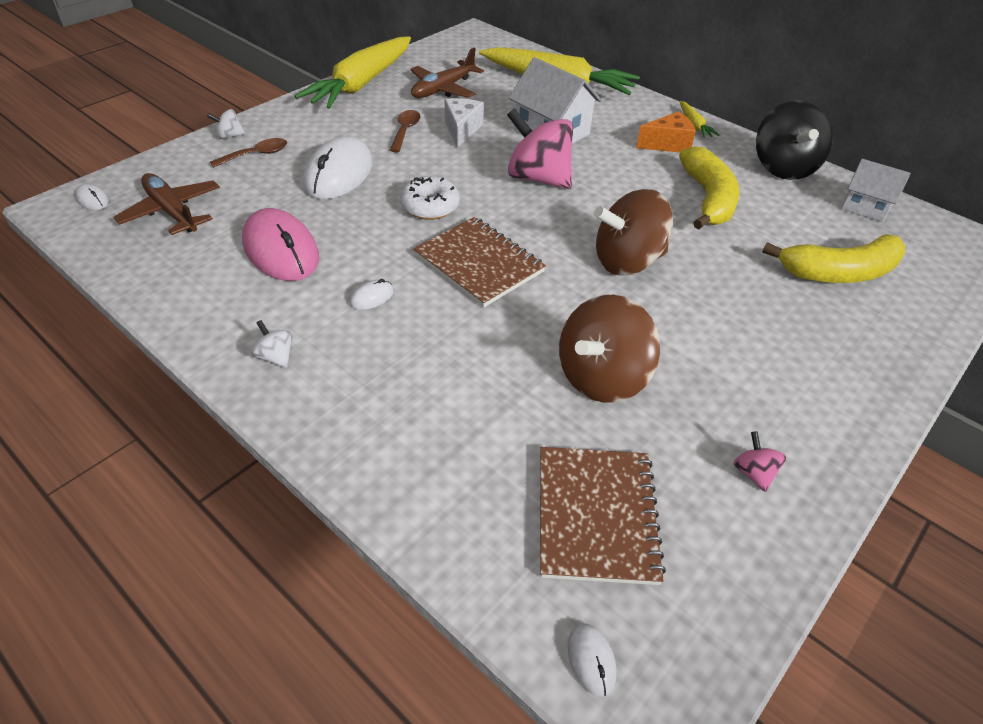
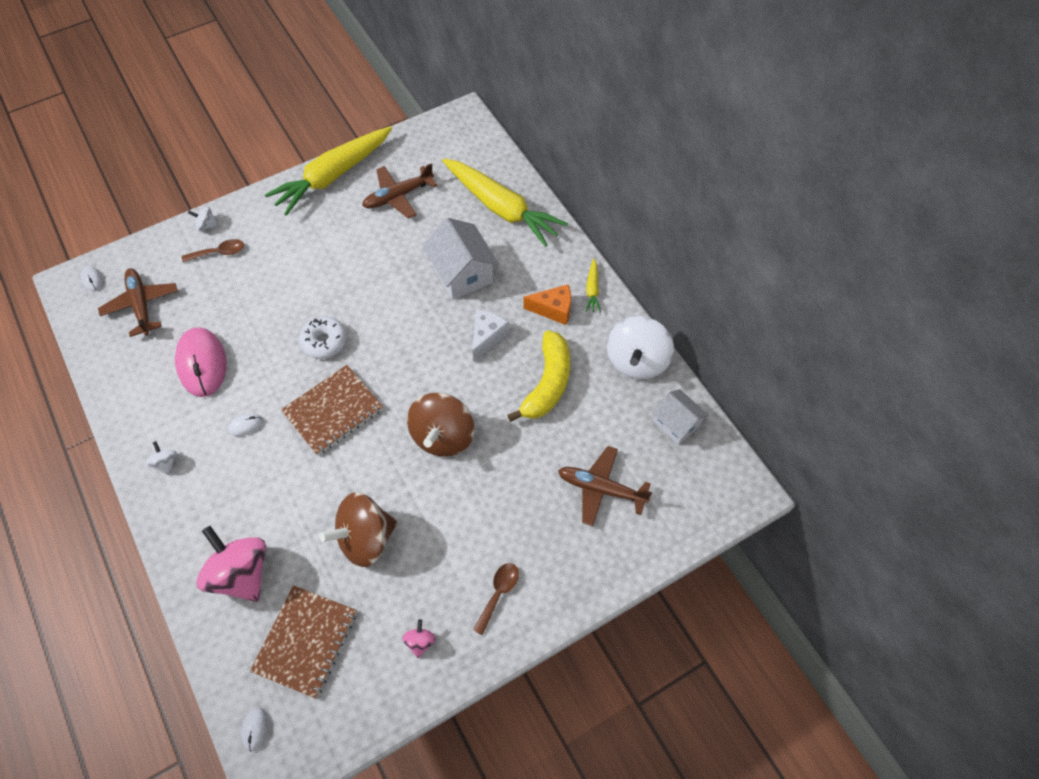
camera: 20 degrees right, 15 degrees up
white mouse [303,136,373,199] -> none
brown spoon [390,110,421,153] -> brown spoon moved to [473,563,519,635]
brown notebook [413,217,546,307] -> brown notebook turned 75 degrees clockwise [281,365,383,456]
white cheese [445,98,484,148] -> white cheese moved to [473,310,509,361]
pink spinning top [507,108,573,189] -> pink spinning top moved to [196,526,266,602]
brown spinning top [594,189,673,275] -> brown spinning top turned 75 degrees counterclockwise [407,392,474,457]
black spinning top [756,100,833,180] -> white spinning top [607,316,674,379]
yellow banana [762,234,905,283] -> brown plane [558,446,652,526]

